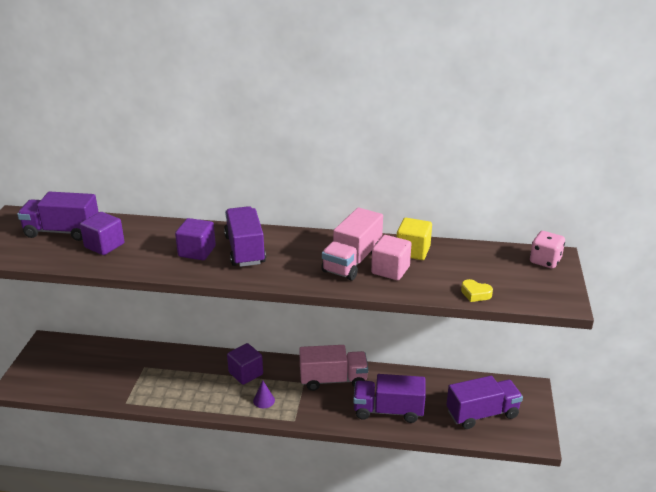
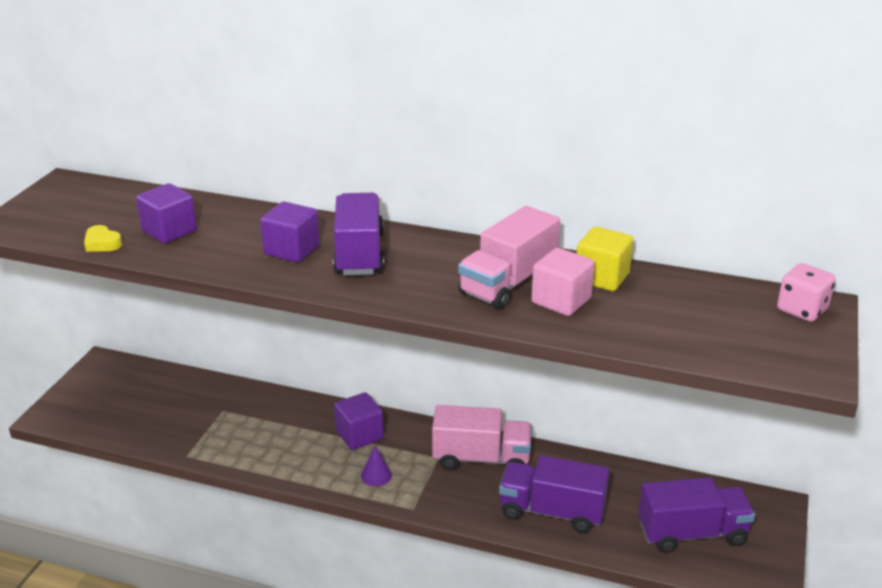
camera: 10 degrees right, 0 degrees up
purple truck [17,191,99,241] -> none
yellow heart [461,279,493,302] -> yellow heart moved to [84,225,122,252]

